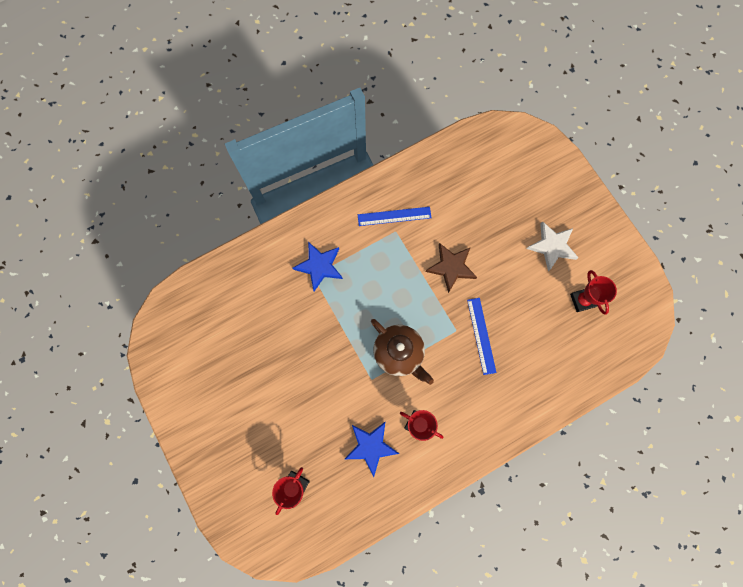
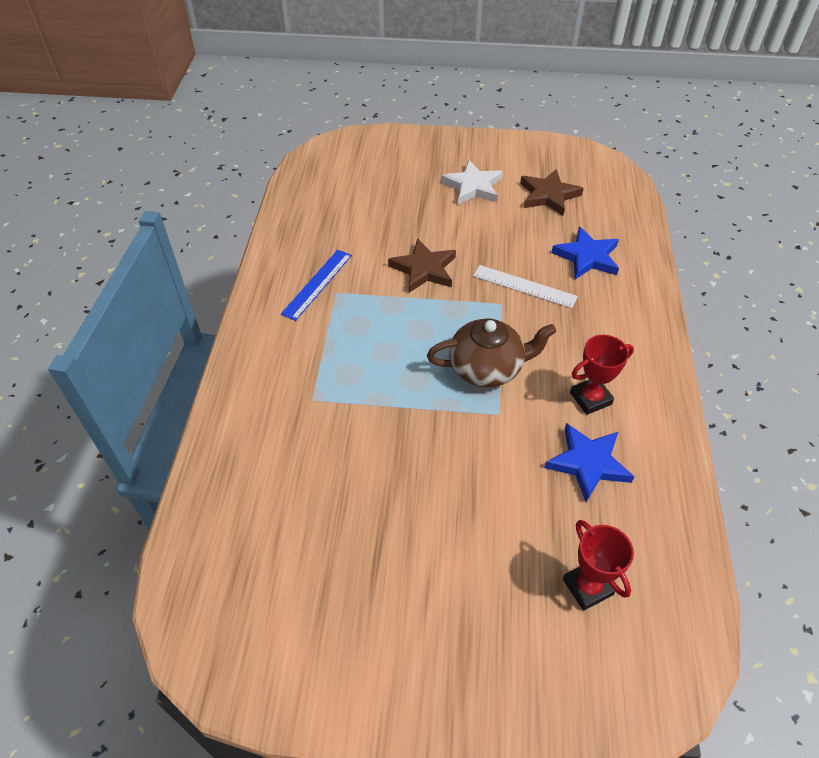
camera: 55 degrees left, 25 degrees down
blue star [293,242,343,291] -> blue star moved to [551,227,619,279]
blue ruler [467,298,496,375] -> white ruler [473,265,578,308]
red trophy [570,270,617,315] -> brown star [520,169,584,216]

